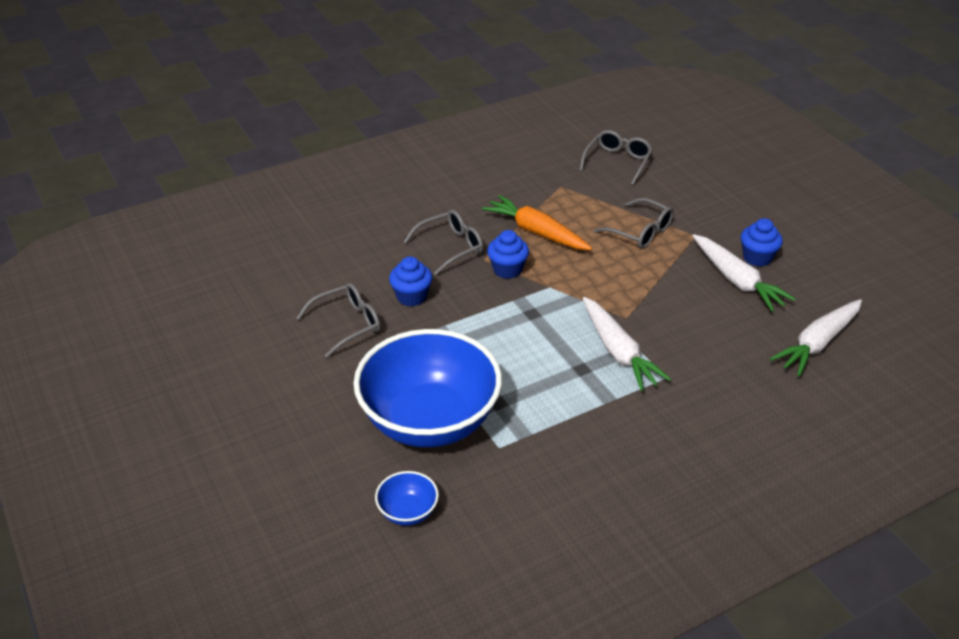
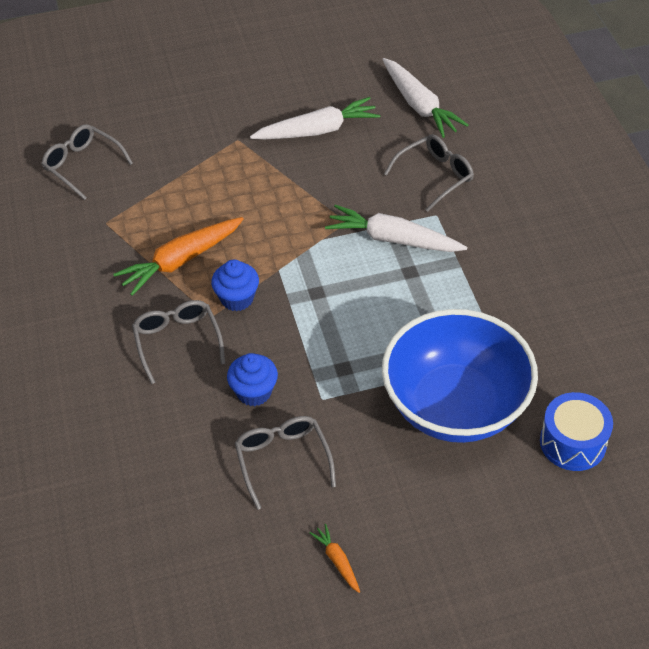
camera: 75 degrees left, 10 degrees up
blue bowl [375,471,439,526] -> blue drum [540,392,613,471]
white carrot [583,297,671,391] -> white carrot turned 150 degrees counterclockwise [325,205,467,252]
grey glasses [593,198,674,249] -> grey glasses moved to [384,134,474,212]
blue cupcake [740,218,783,267] -> none
none -> orange carrot [309,524,360,593]

